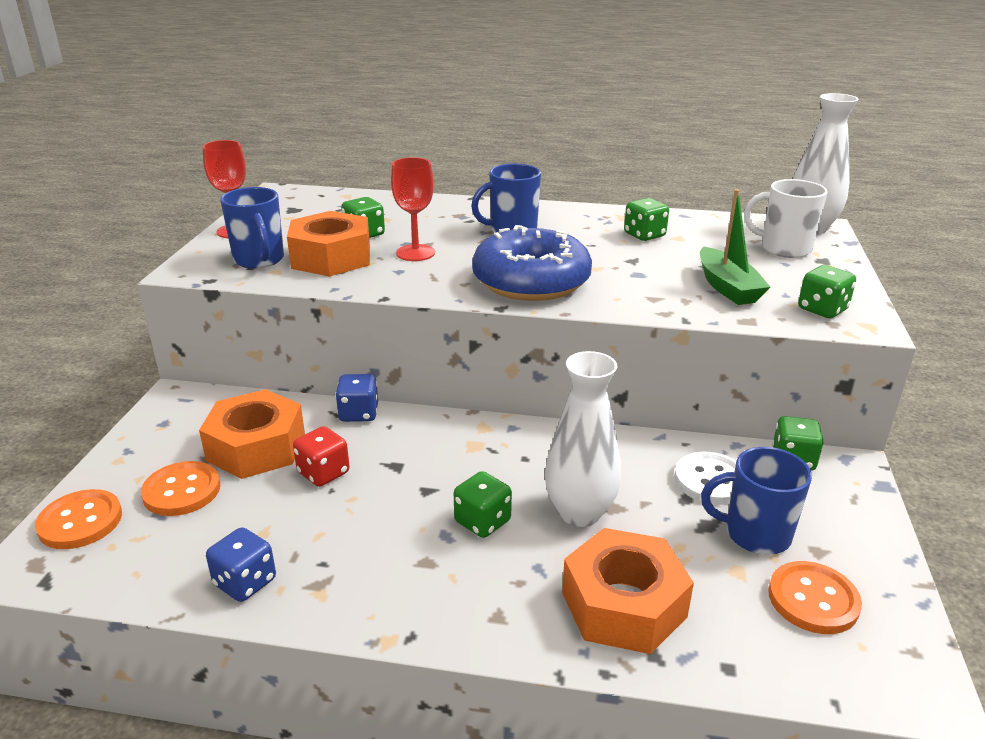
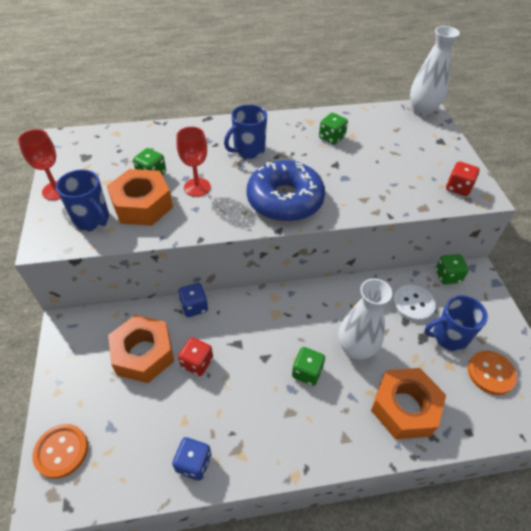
camera: 20 degrees left, 20 degrees up
orange button [141,461,220,516] -> none
green boat [700,189,770,305] -> none
white mug [744,179,828,258] -> none
green dice [798,265,856,318] -> red dice [446,162,479,196]

